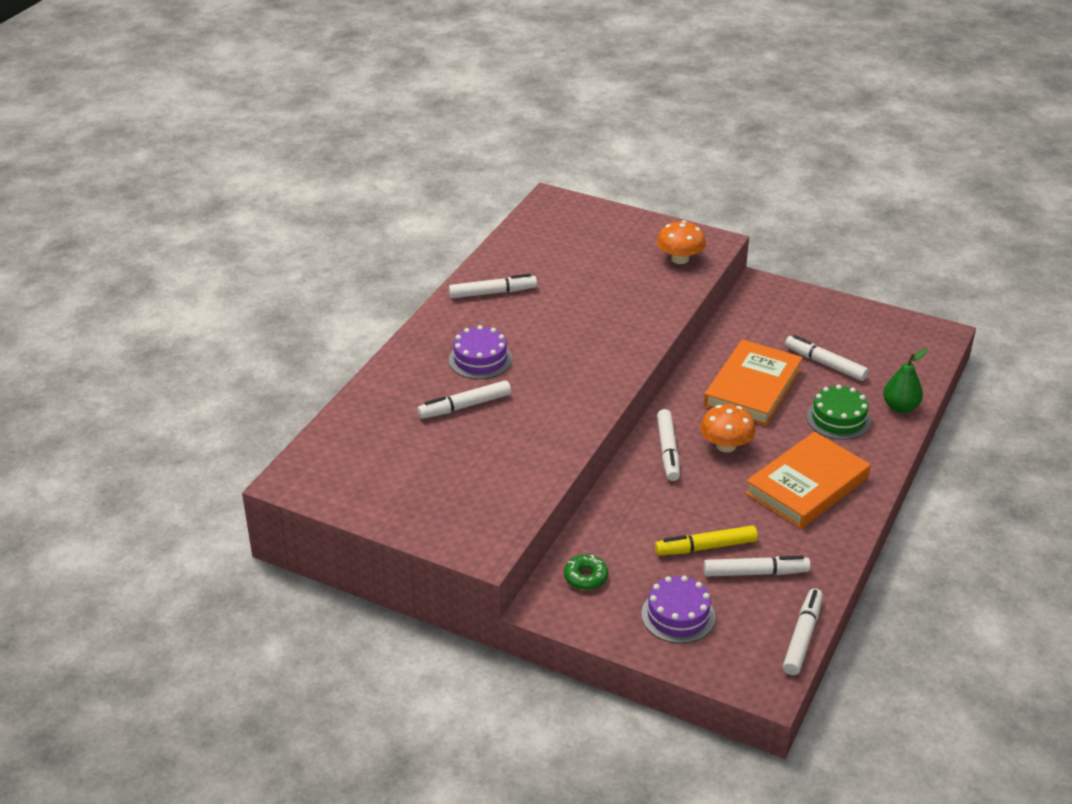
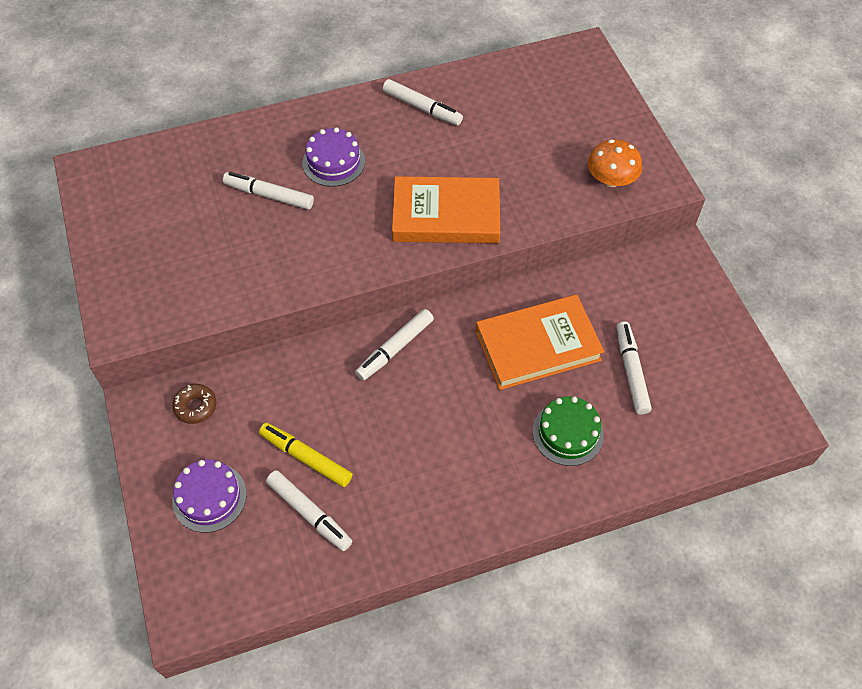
camera: 45 degrees right, 20 degrees up
green donut [564,555,608,590] -> brown donut [172,384,216,424]
orange mushroom [700,404,756,452] -> none
orange book [745,432,871,529] -> orange book moved to [392,176,500,243]
white marker [783,588,823,675] -> none
green pear [883,349,927,413] -> none

